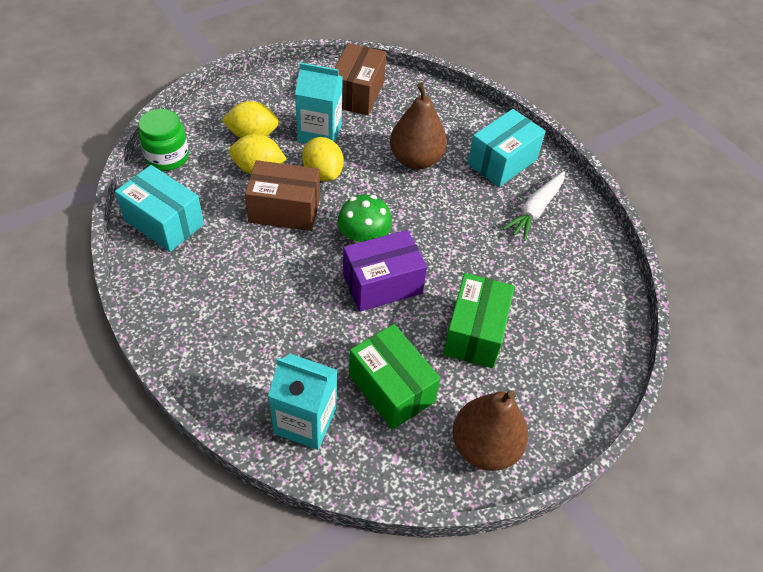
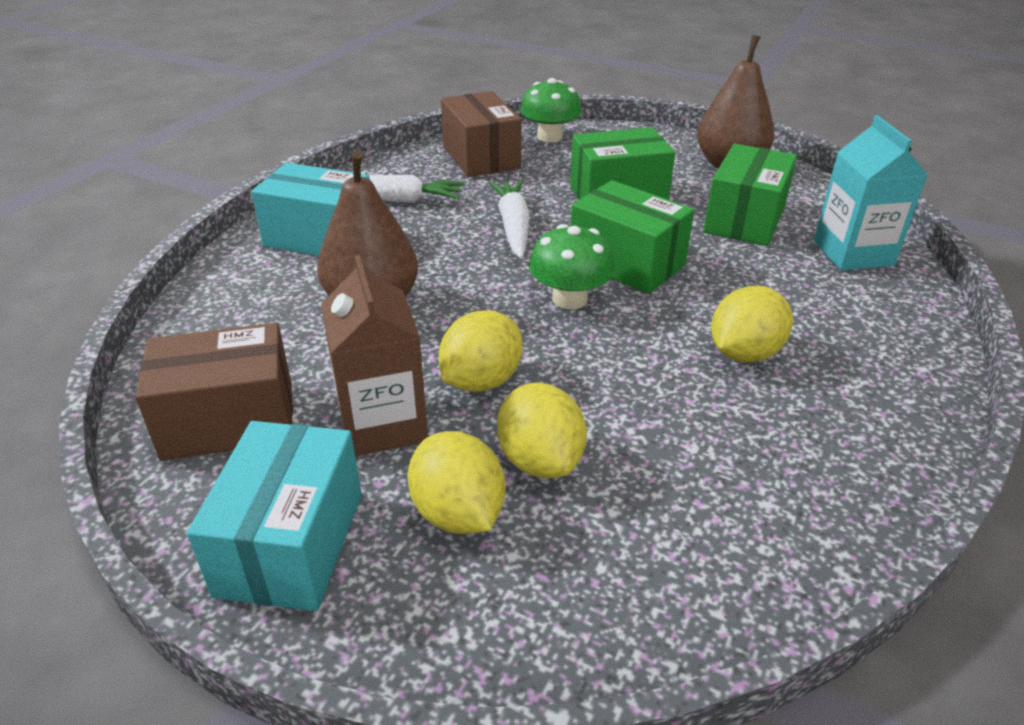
camera: 115 degrees left, 15 degrees down
turquoise box [115,165,204,252] -> turquoise box moved to [187,421,361,611]
green jar [138,109,189,171] -> none
brown box [245,160,320,231] -> brown box moved to [441,91,521,177]
turquoise carton [295,62,343,144] -> brown carton [321,255,428,456]
purple box [343,230,427,312] -> green box [570,180,694,294]
none -> white carrot [489,180,530,259]
none -> green mushroom [520,78,582,142]
none -> yellow lemon [711,286,793,363]

